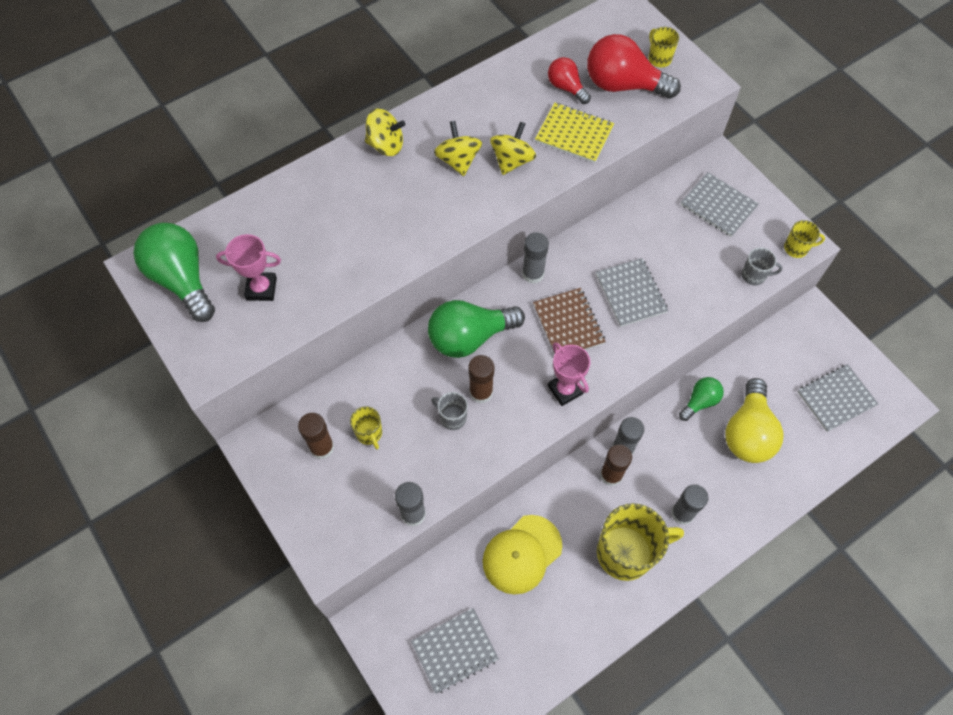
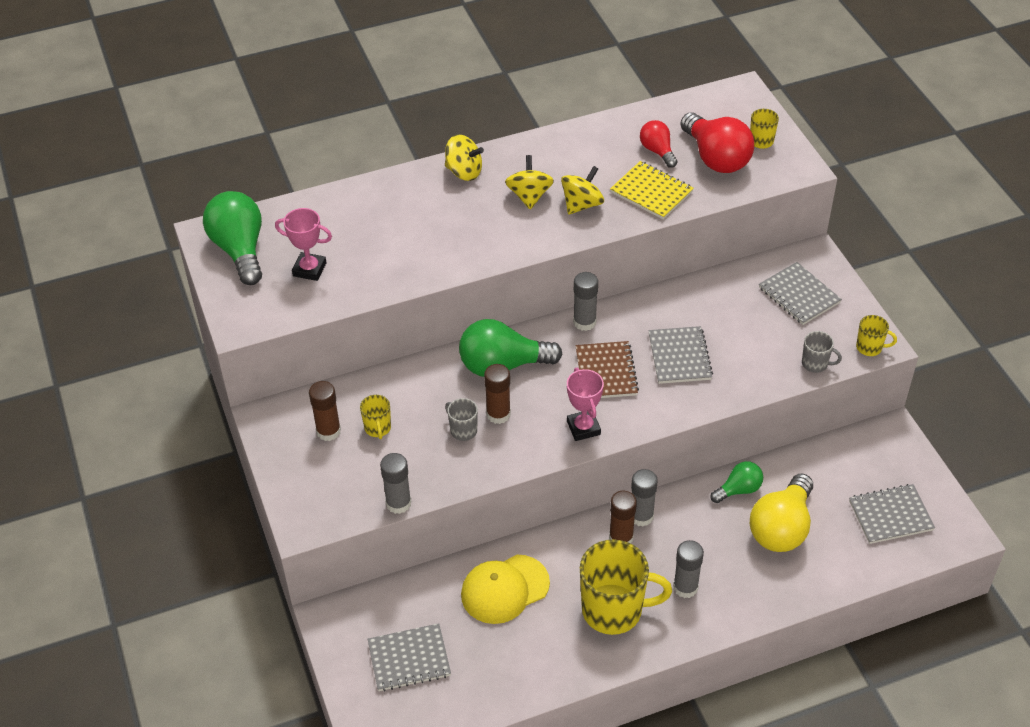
camera: 15 degrees right, 15 degrees down
red light bulb [587,34,681,99] -> red light bulb turned 150 degrees counterclockwise [680,112,754,173]

